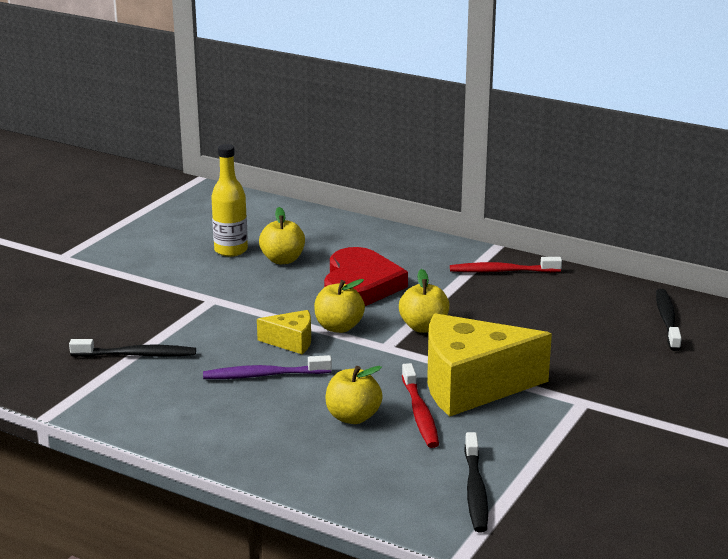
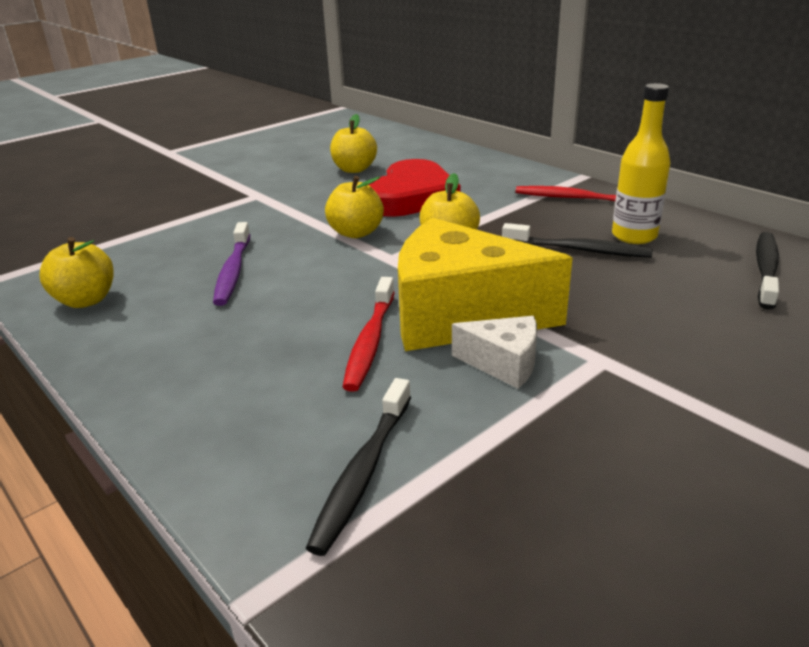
camera: 20 degrees right, 5 degrees up
black toothbrush [69,339,196,357] -> black toothbrush moved to [502,223,653,258]
purple toothbrush [203,355,332,379] -> purple toothbrush turned 105 degrees counterclockwise [213,222,250,306]
yellow bottle [211,144,248,257] -> yellow bottle moved to [612,83,671,244]
yellow cheese [257,310,311,354] -> none
yellow apple [325,366,383,424] -> yellow apple moved to [40,237,114,308]
none -> white cheese [452,316,537,389]

